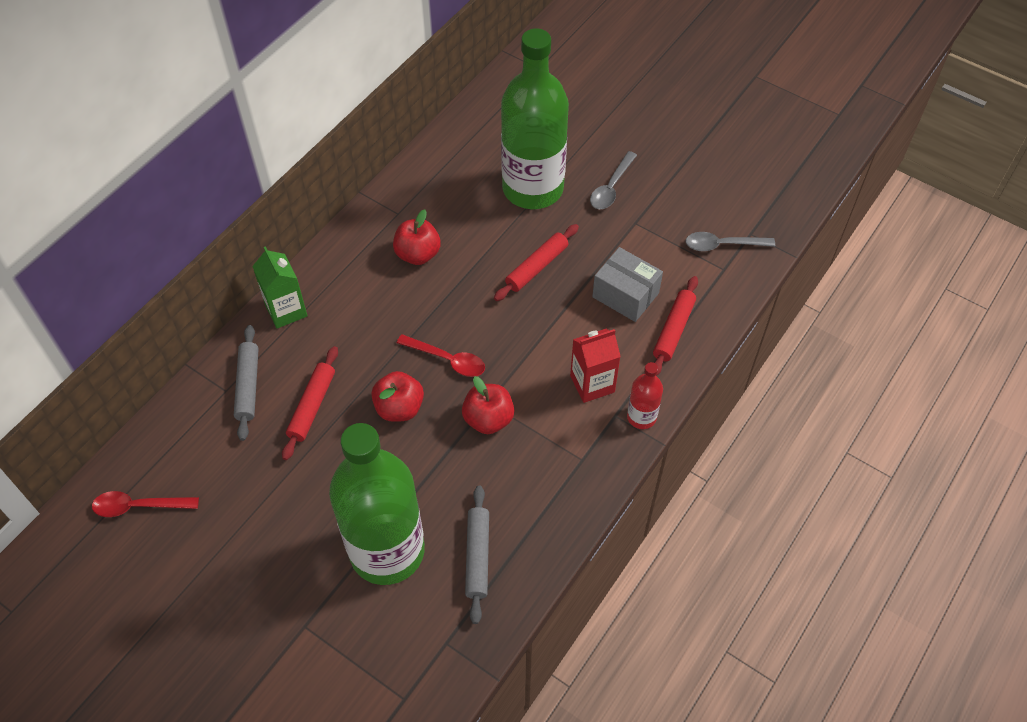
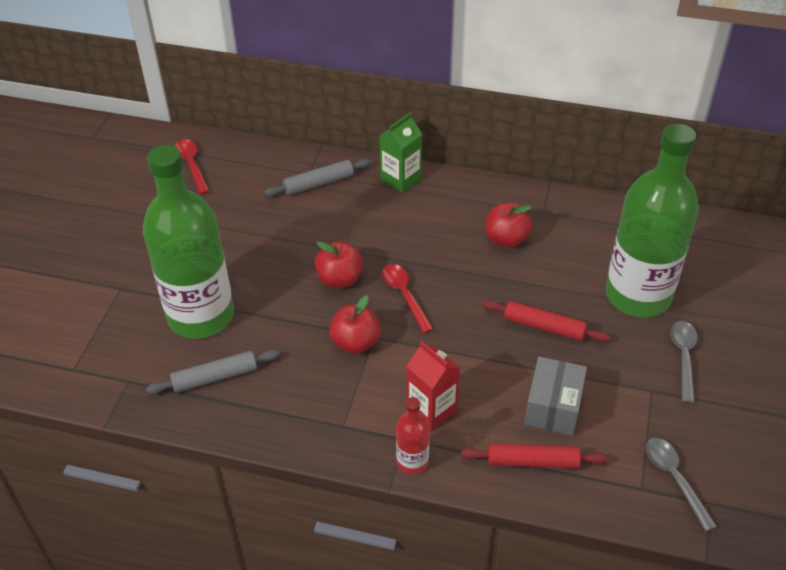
camera: 70 degrees right, 10 degrees down
red rolling pin [282,346,338,460] -> none
red spoon [397,334,485,377] -> red spoon turned 150 degrees clockwise [382,264,433,333]
grey spoon [590,151,637,209] -> grey spoon turned 90 degrees clockwise [670,321,698,403]

